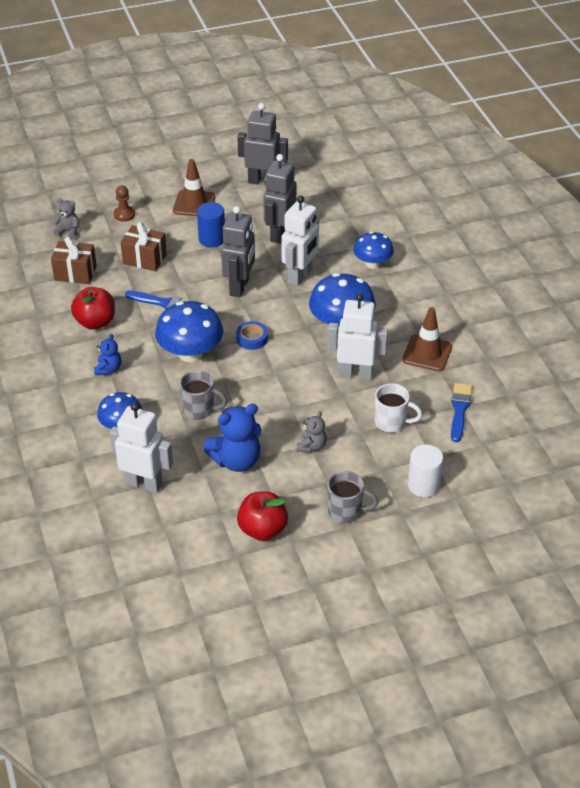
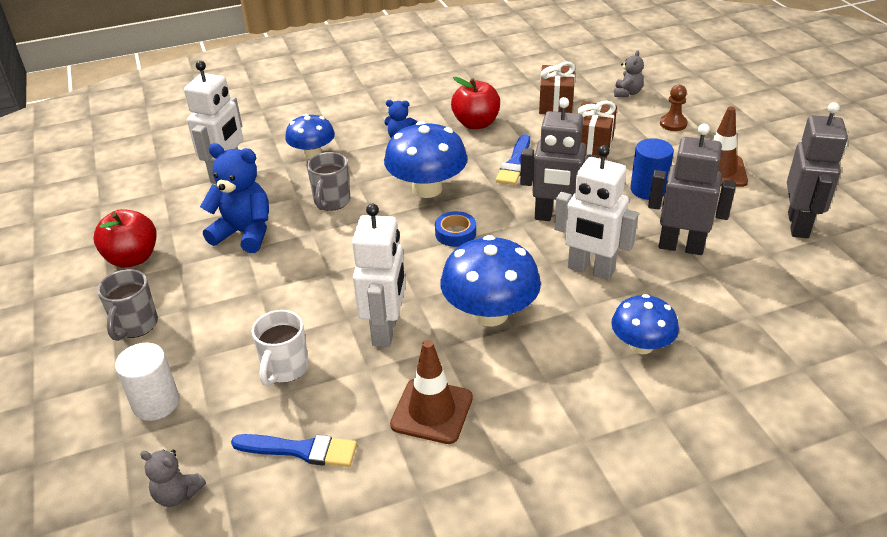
camera: 90 degrees right, 5 degrees down
blue teddy bear [204,404,261,472] -> blue teddy bear turned 135 degrees clockwise [200,143,269,253]
grey teddy bear [297,411,327,453] -> grey teddy bear moved to [140,449,206,507]

